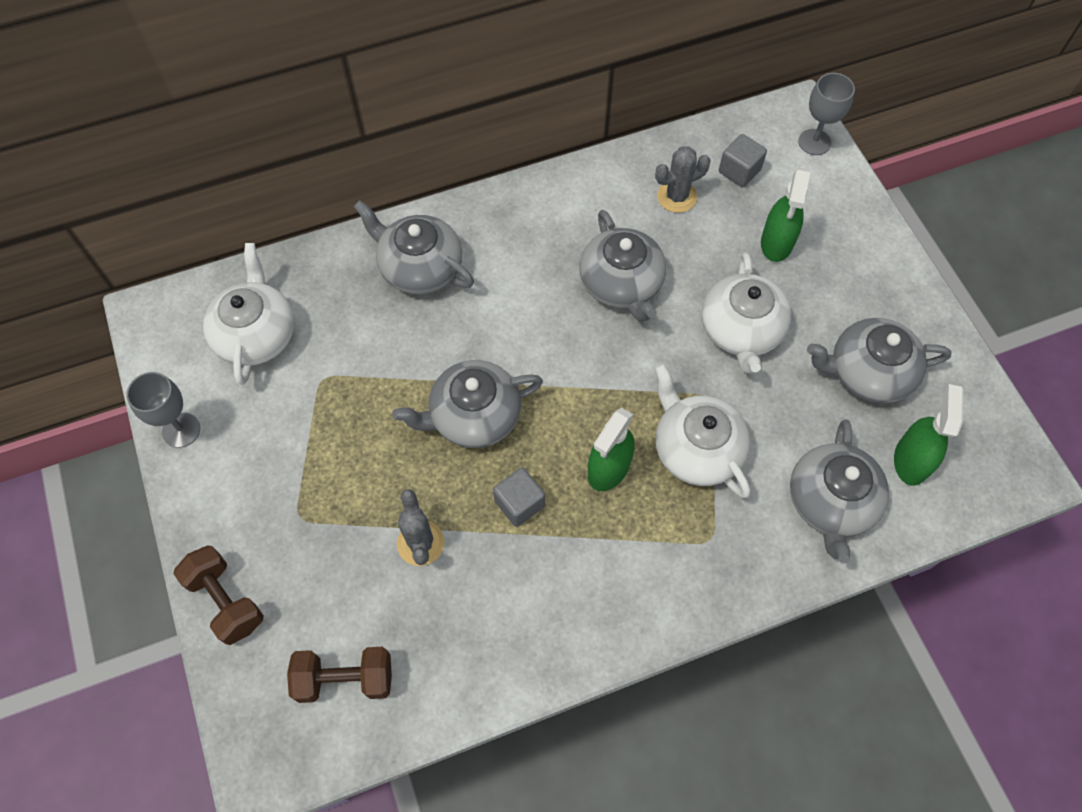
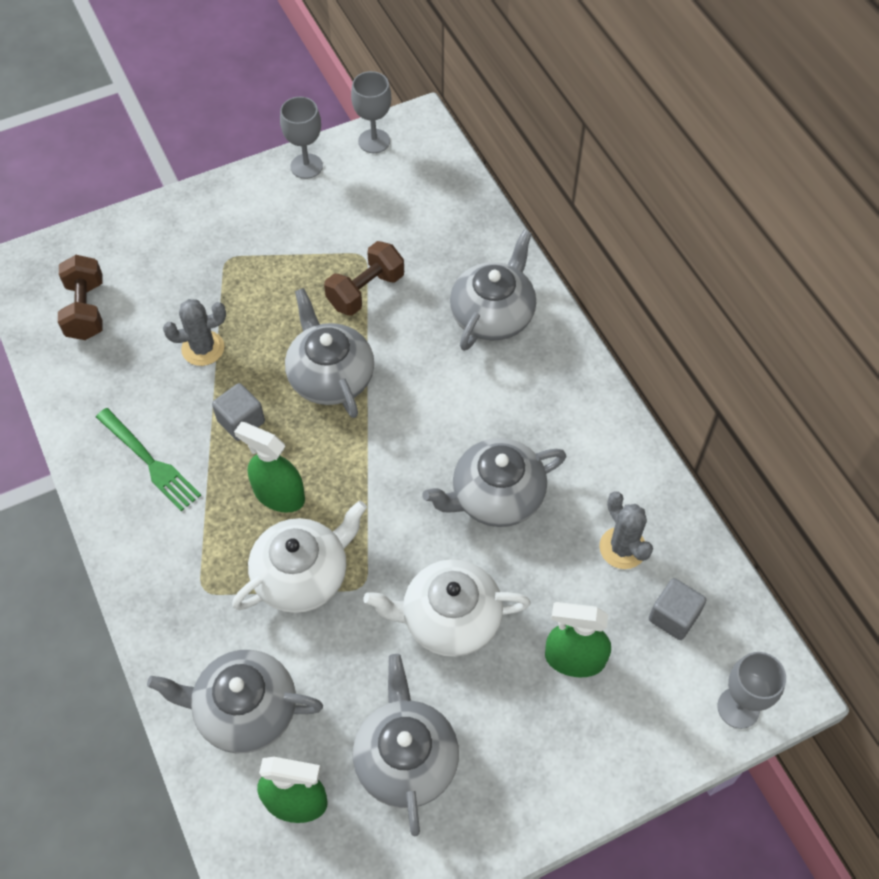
camera: 85 degrees right, 5 degrees down
brown dumbbell [173,545,264,645] -> brown dumbbell moved to [324,241,404,316]
white teapot [203,243,294,385] -> none
none -> green fork [96,408,201,511]
none -> grey goblet [351,71,391,153]

